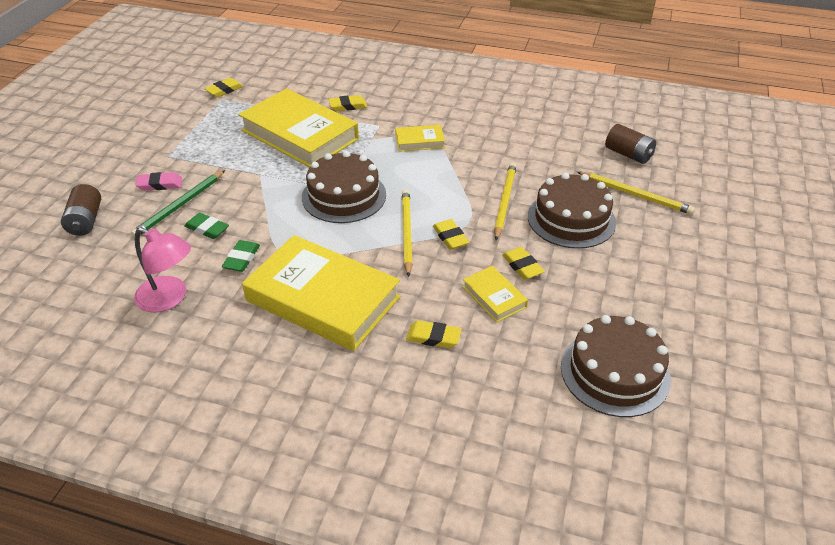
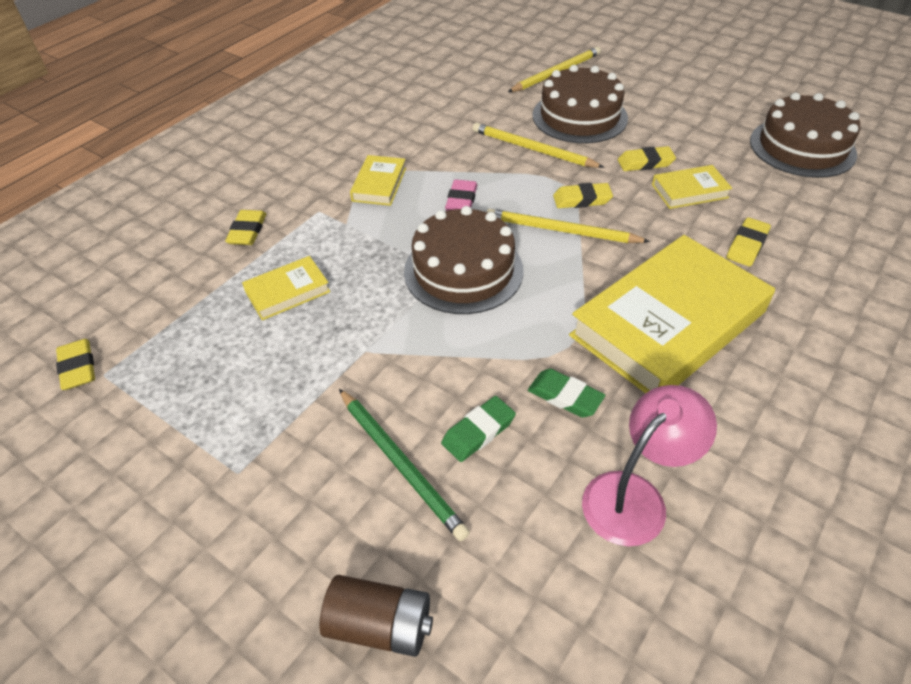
camera: 70 degrees left, 5 degrees up
pink eraser [135,172,182,191] -> pink eraser moved to [445,180,477,211]
yellow book [239,88,359,167] -> yellow book [242,256,330,320], size x0.45
brown battery [605,124,656,164] -> none

